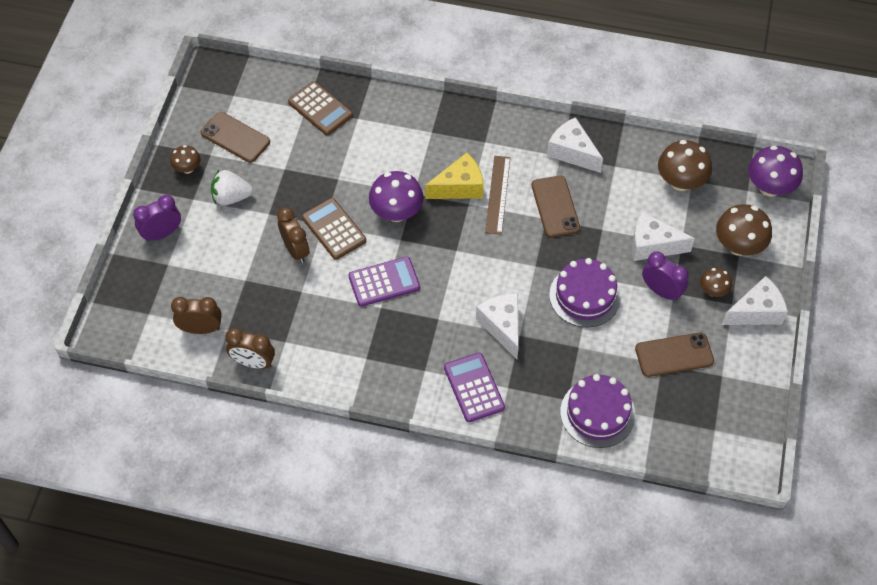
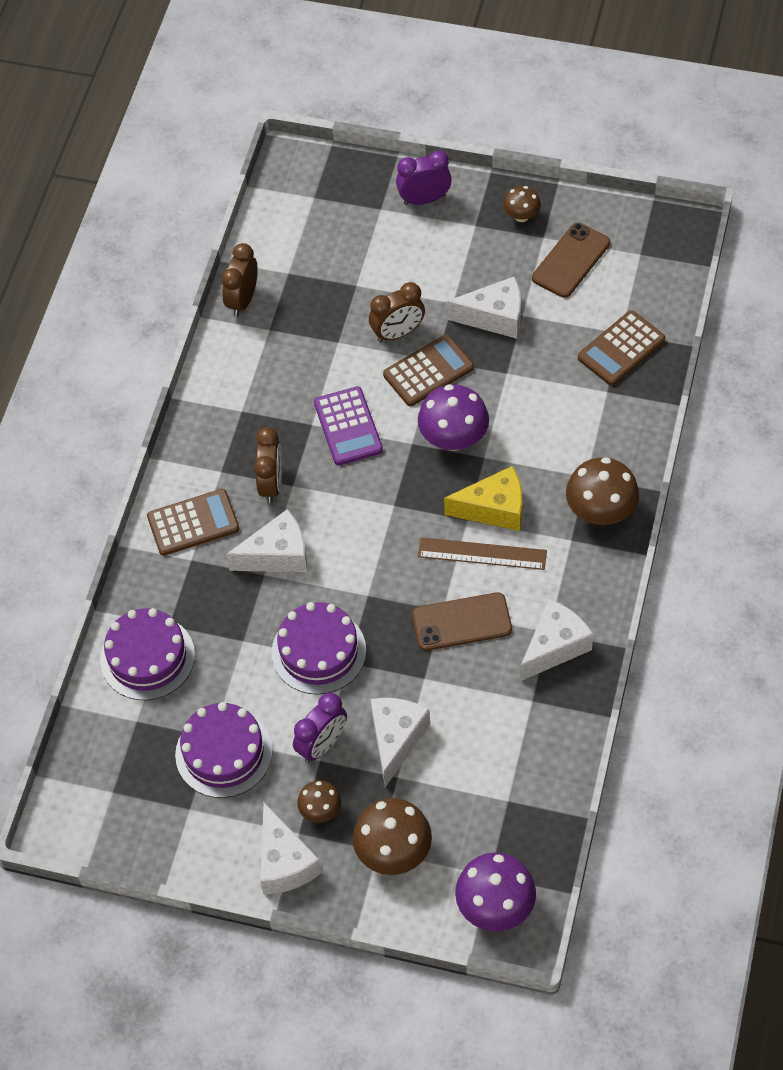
camera: 95 degrees right, 0 degrees up
purple clock [133,195,181,242] -> purple clock turned 75 degrees counterclockwise [396,151,452,205]
brown clock [171,297,221,334] -> brown clock moved to [254,427,282,503]
white strawberry [211,170,253,206] -> none
yellow cheese [425,153,484,199] -> yellow cheese turned 75 degrees counterclockwise [444,466,522,531]
purple calculator [444,353,505,422] -> brown calculator [147,489,239,556]
brown phone [635,333,714,377] -> purple cake [175,702,273,798]
brown mushroom [658,140,712,191] -> brown mushroom moved to [566,457,639,525]
none -> white cheese [447,276,521,339]

